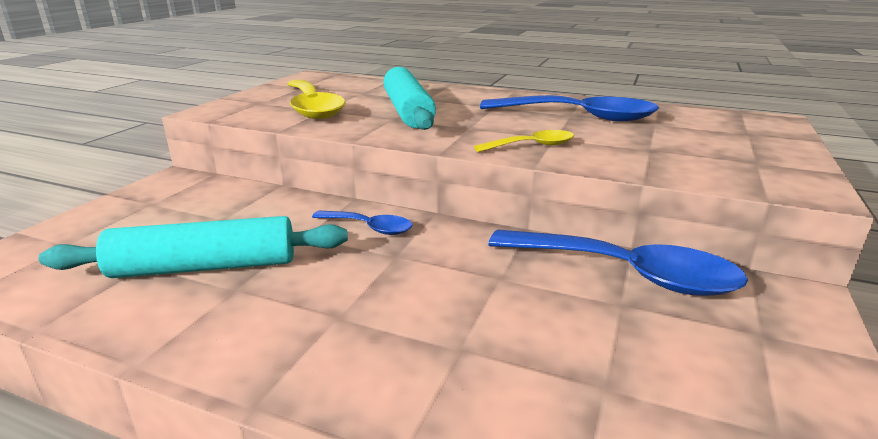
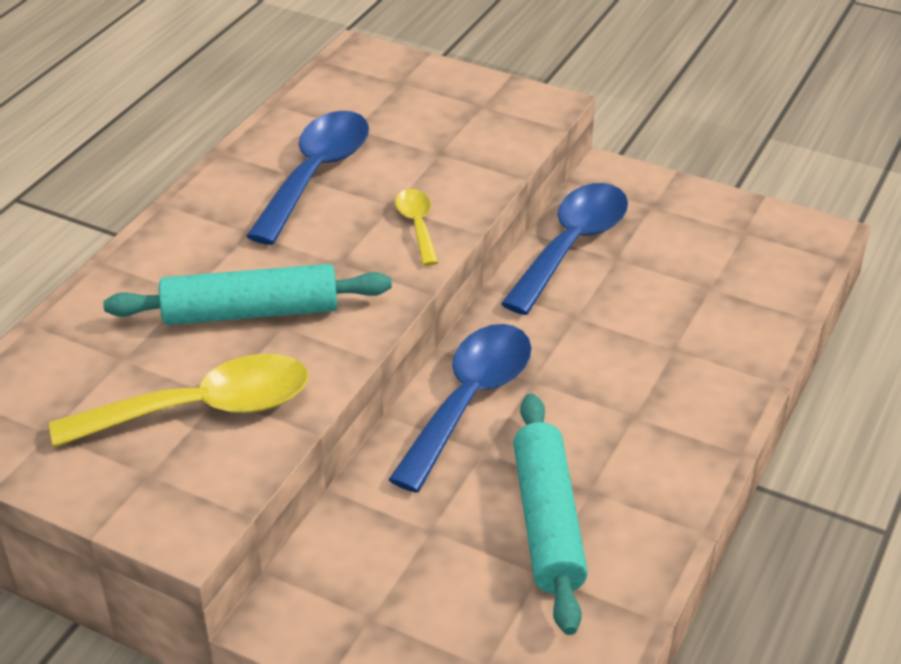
camera: 85 degrees left, 15 degrees up
blue spoon [312,211,412,235] -> blue spoon [388,324,532,493], size x1.93

